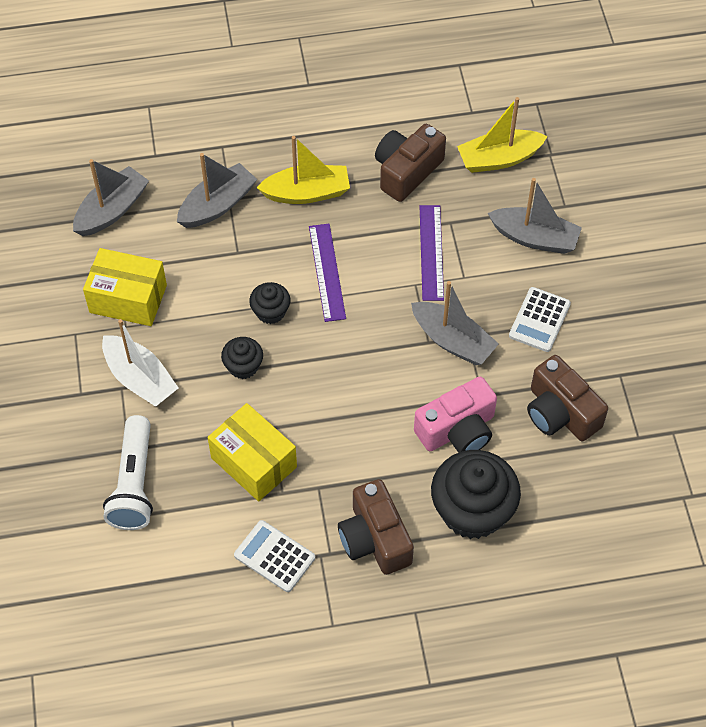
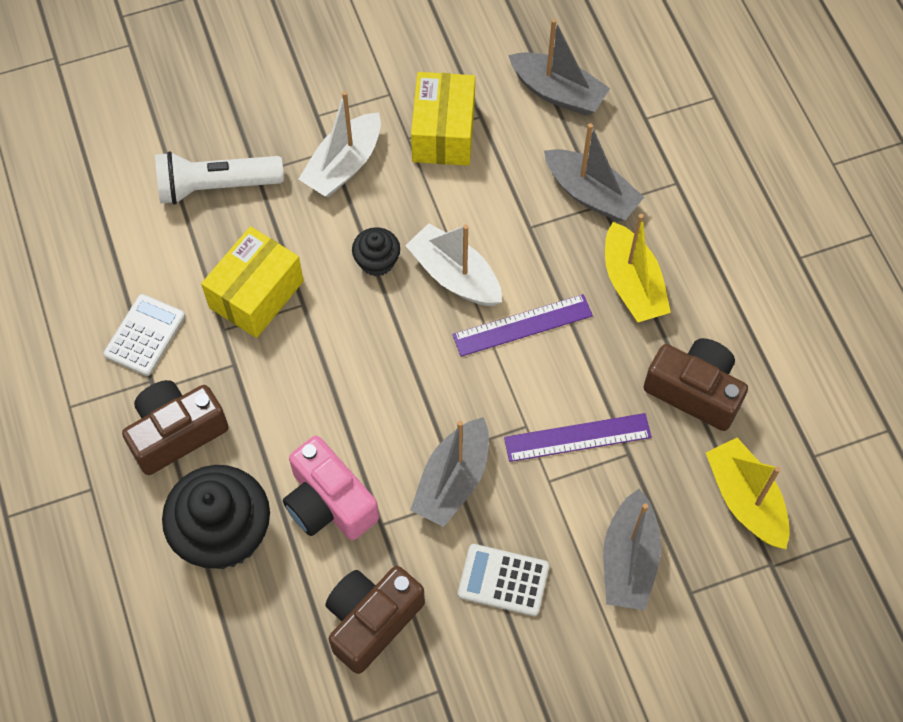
camera: 80 degrees right, 5 degrees up
black cupcake [249,282,290,324] -> white boat [405,223,502,306]

